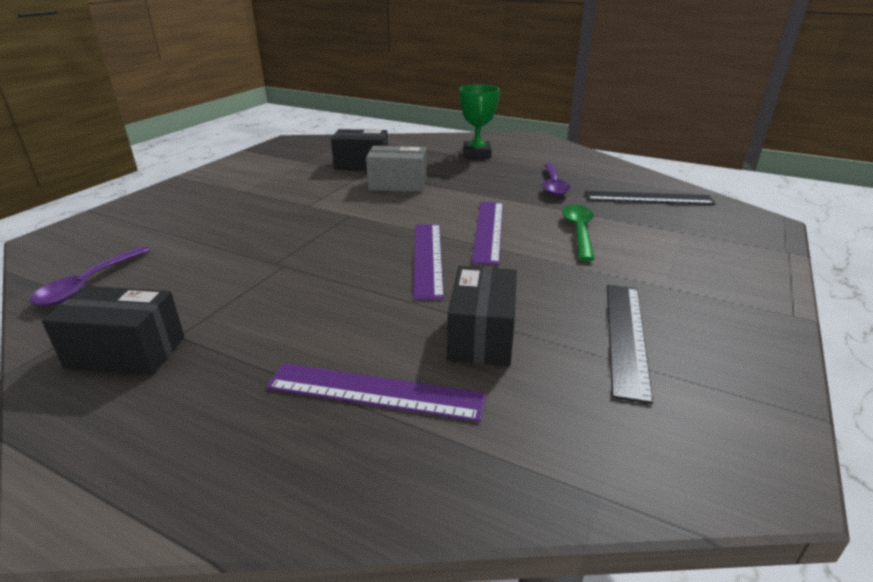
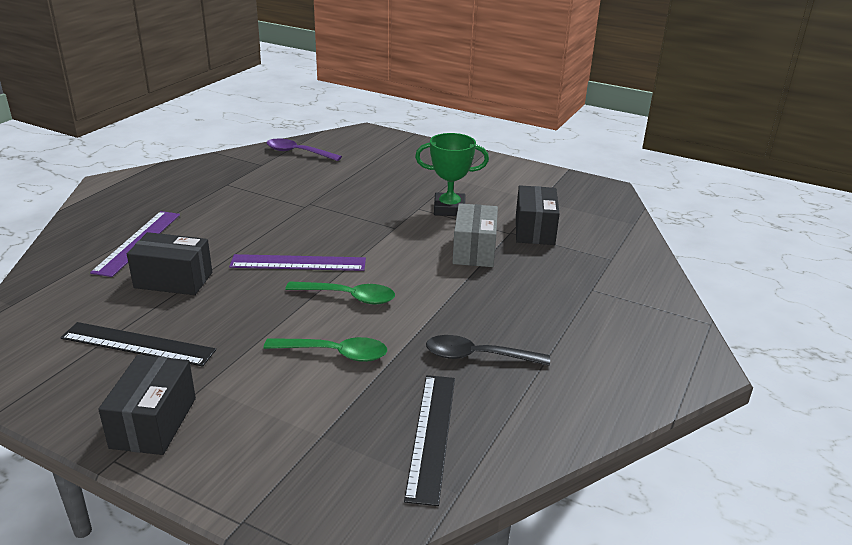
camera: 90 degrees right, 0 degrees up
black box [42,286,184,375] -> black box moved to [98,355,196,455]
green trophy [459,85,500,158] -> green trophy moved to [415,133,489,216]
purple ruler [472,202,503,265] -> green spoon [285,281,395,305]
purple spoon [542,164,570,196] -> black spoon [426,335,550,366]

